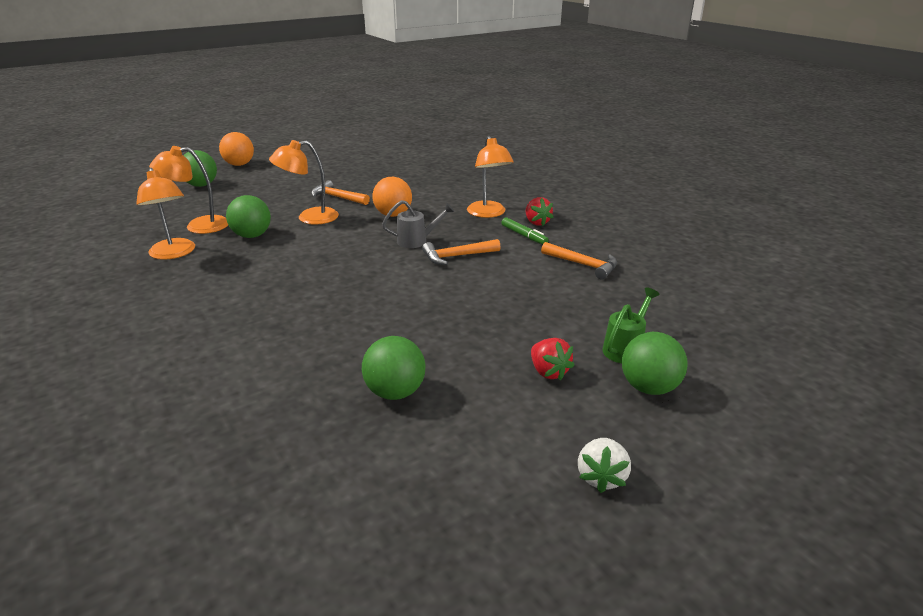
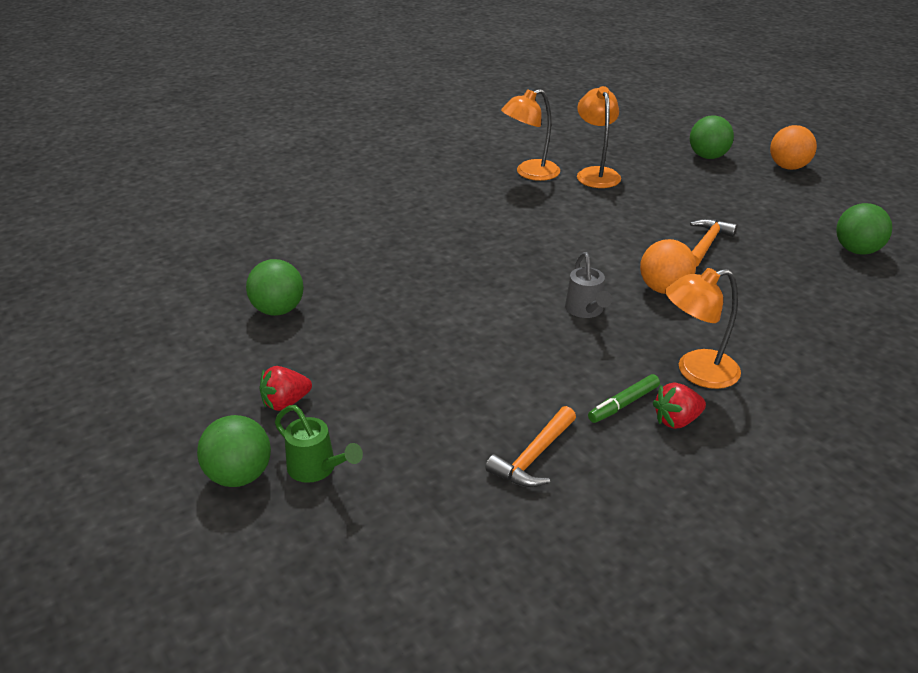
camera: 90 degrees right, 5 degrees up
green ball [226,195,271,238] -> green ball moved to [836,203,892,255]
orange lamp [269,140,339,225] -> none
orange hammer [422,239,501,265] -> none
white strawberry [578,438,631,493] -> none

